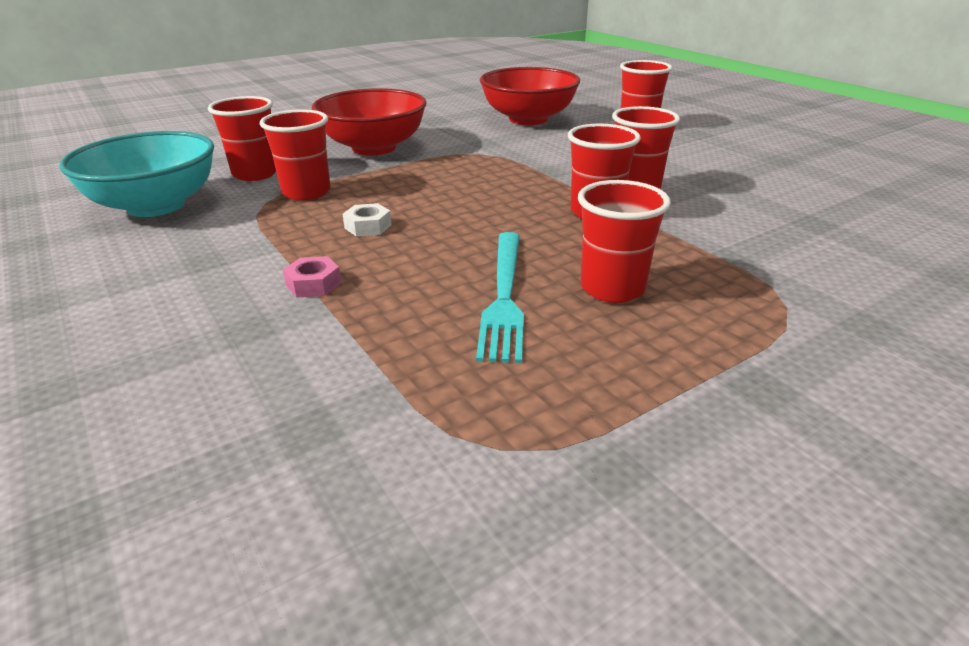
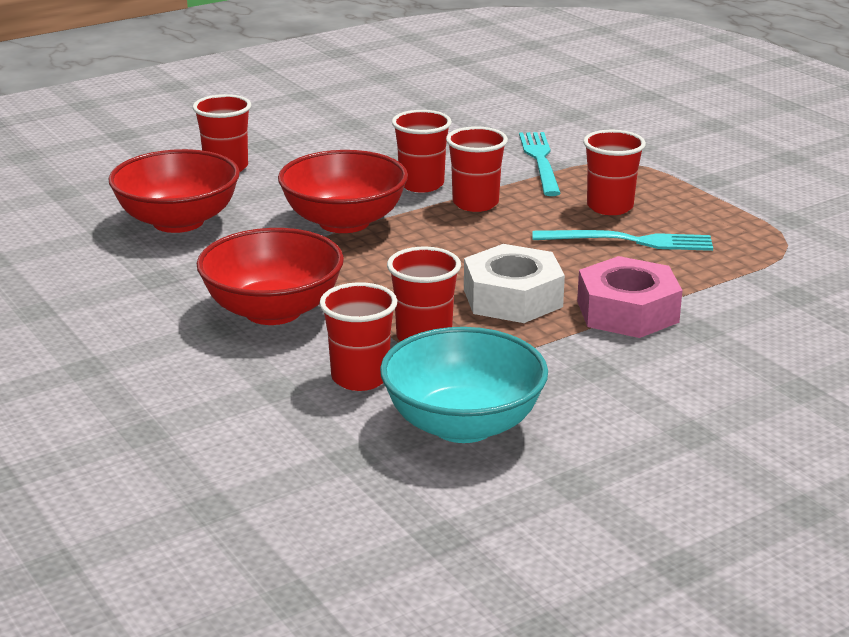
camera: 90 degrees left, 5 degrees down
pink nut [283,256,342,298] -> pink nut [577,256,682,338], size x2.29
white nut [343,203,392,236] -> white nut [464,244,565,323], size x2.29
none -> red bowl [278,150,408,233]
none -> turquoise fork [519,132,561,196]

